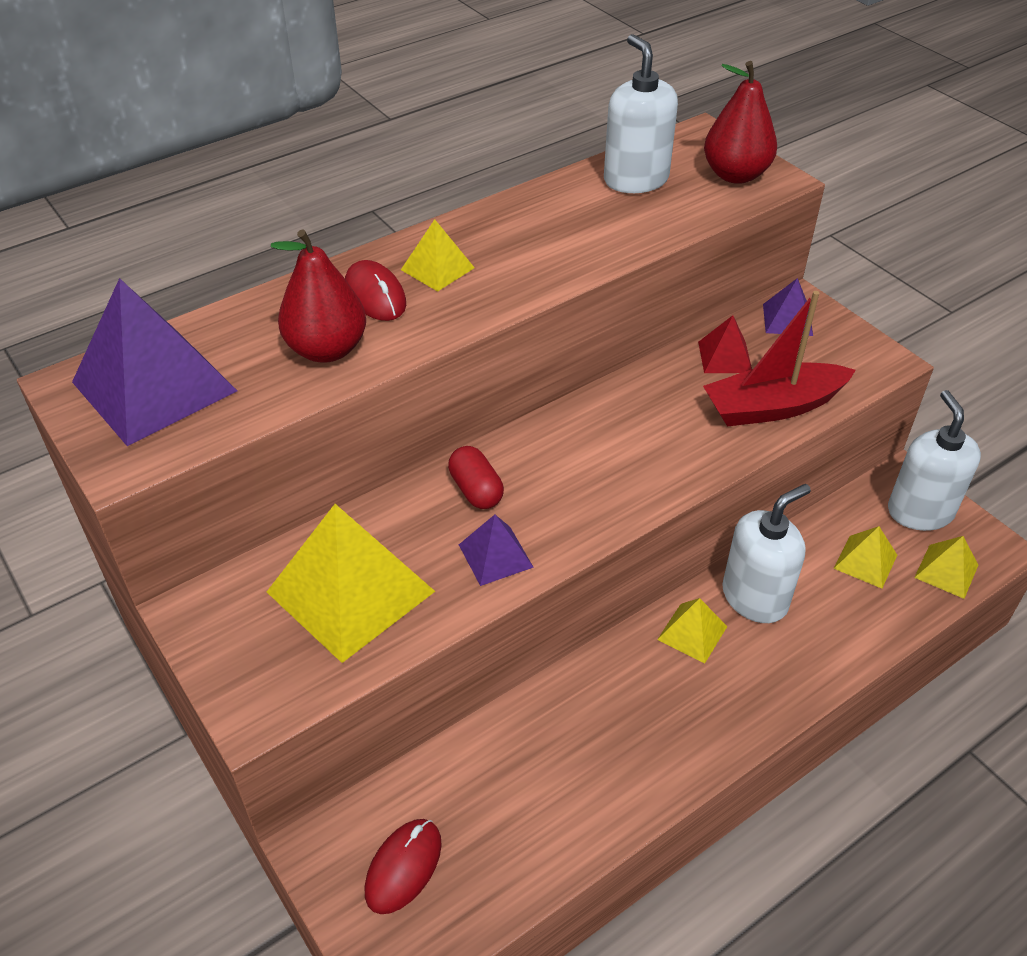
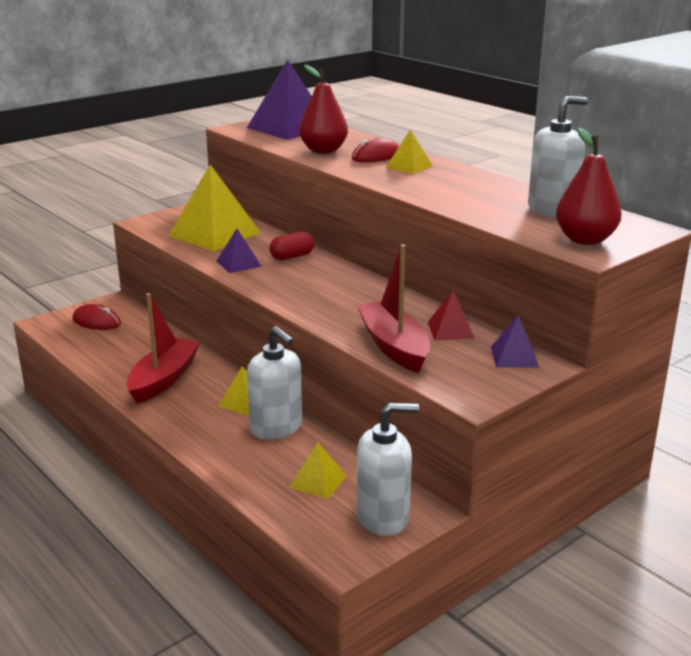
camera: 85 degrees right, 20 degrees down
yellow pyramid [914,536,978,599] -> none
none -> red boat [126,293,200,404]

